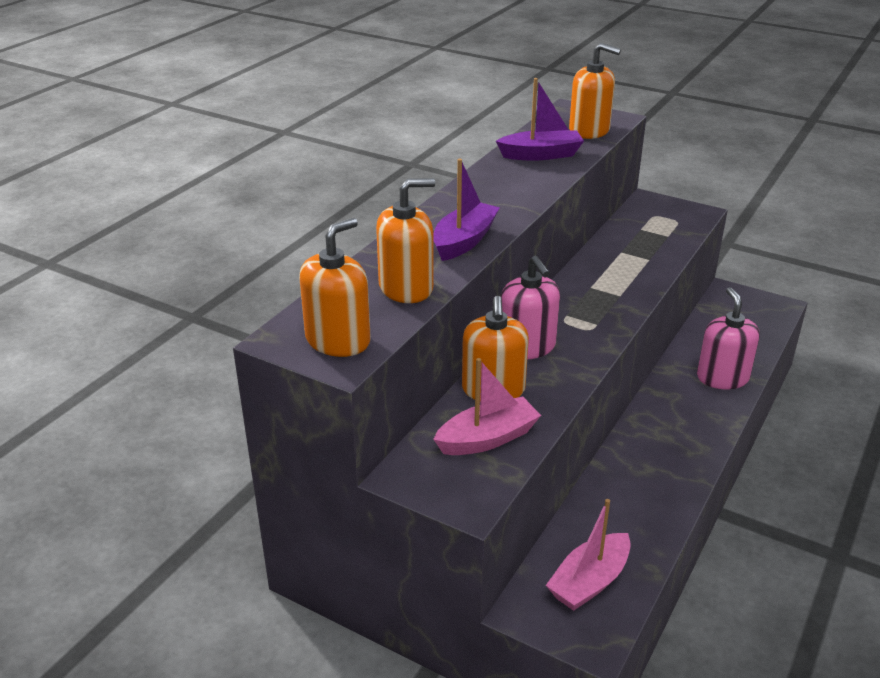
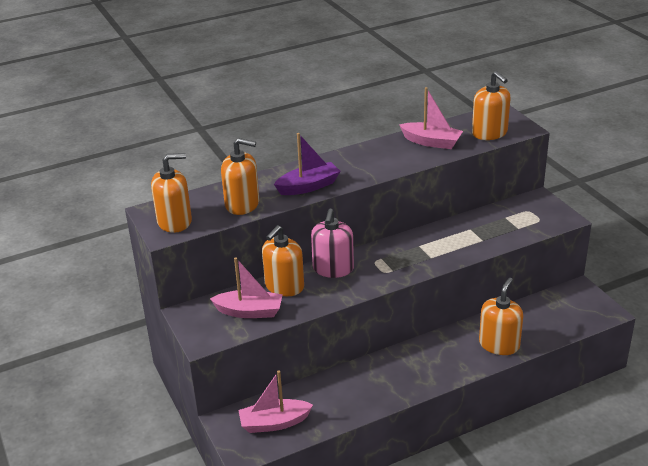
camera: 35 degrees right, 0 degrees up
purple boat [496,78,584,161] -> pink boat [399,87,463,149]
pink soap dispenser [697,287,760,389] -> orange soap dispenser [479,278,523,355]

